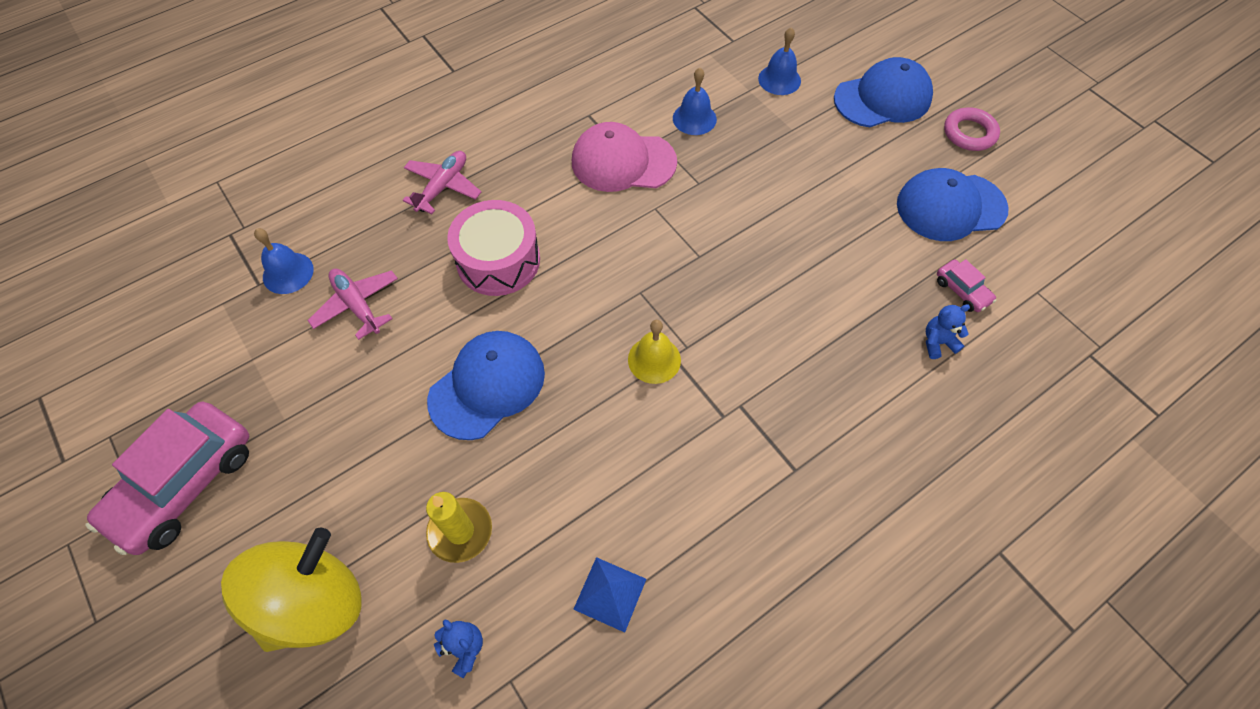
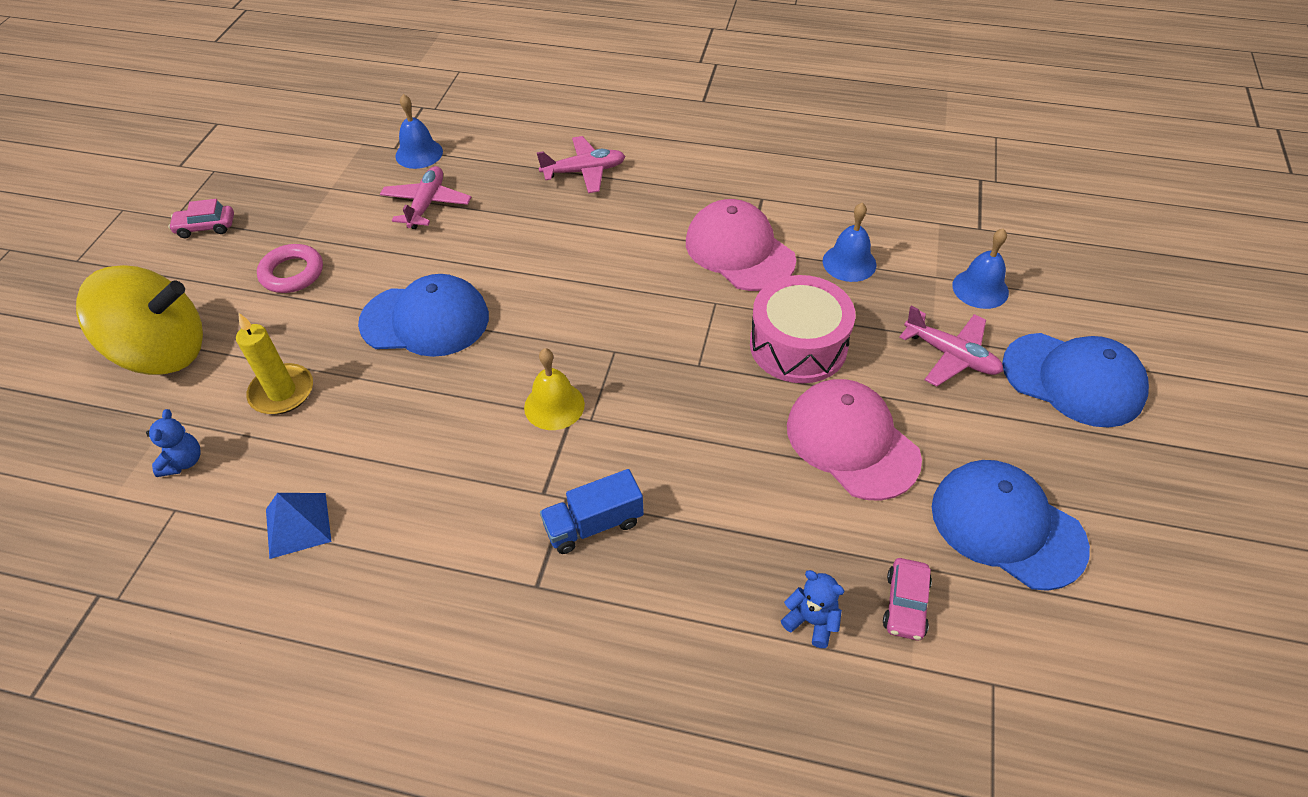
camera: 50 degrees right, 10 degrees down
pink car [86,402,249,555] -> pink car [168,199,234,238], size x0.45
pink drum [447,200,540,296] -> pink drum moved to [750,275,856,383]
pink ring [944,108,1000,151] -> pink ring moved to [257,244,323,293]
none -> blue truck [540,469,644,554]
none -> pink cap [787,379,922,501]
none -> pink plane [899,306,1003,386]

